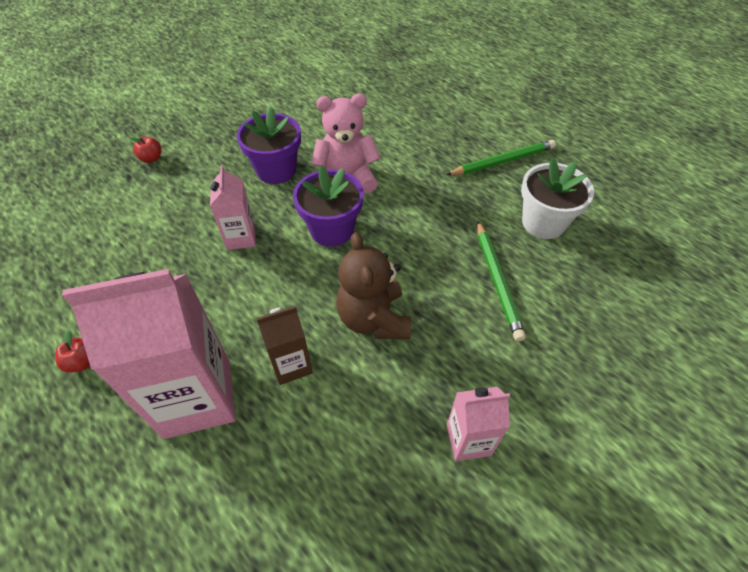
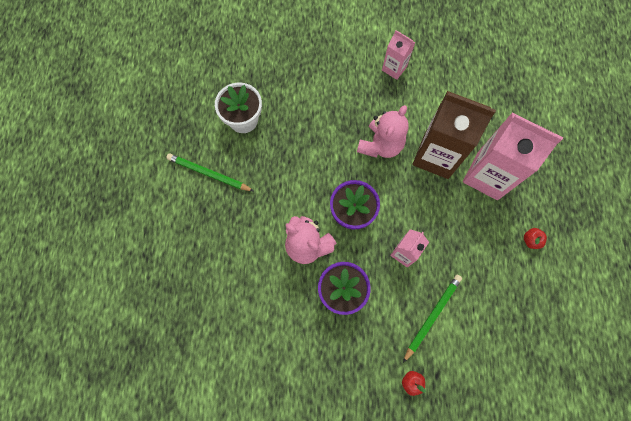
camera: 135 degrees left, 20 degrees up
brown carton [256,306,313,385] -> brown carton [412,91,496,179], size x1.96
brown teddy bear [336,232,411,339] -> pink teddy bear [357,105,409,158]
green pencil [477,221,526,341] -> green pencil moved to [403,275,462,363]

